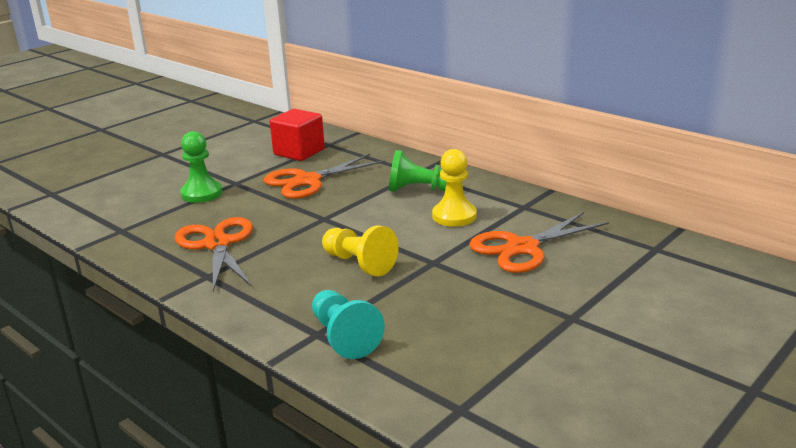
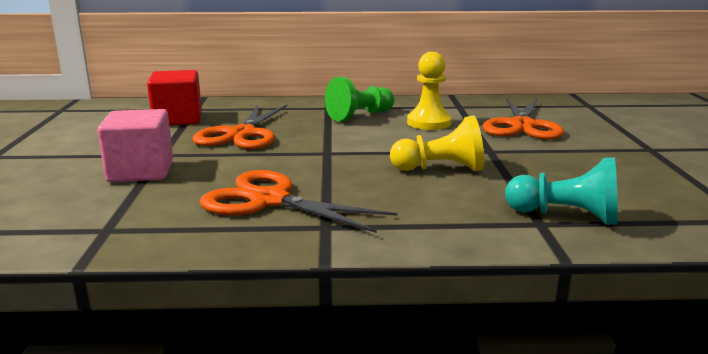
camera: 45 degrees left, 5 degrees down
green pawn [180,131,222,203] -> pink cube [97,109,173,182]

